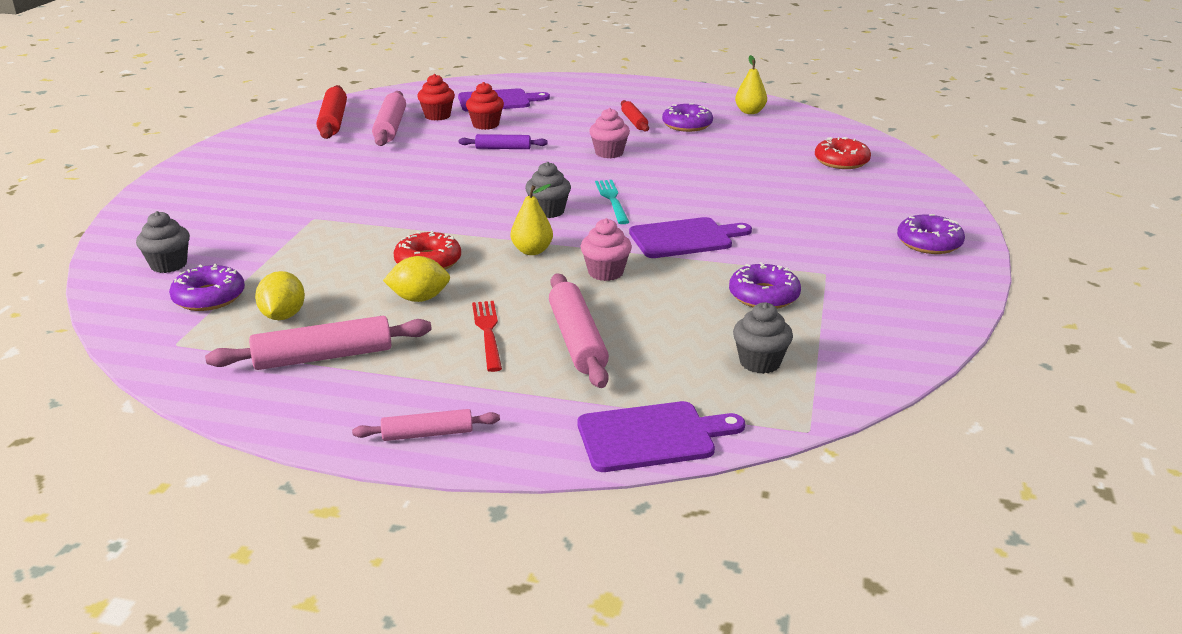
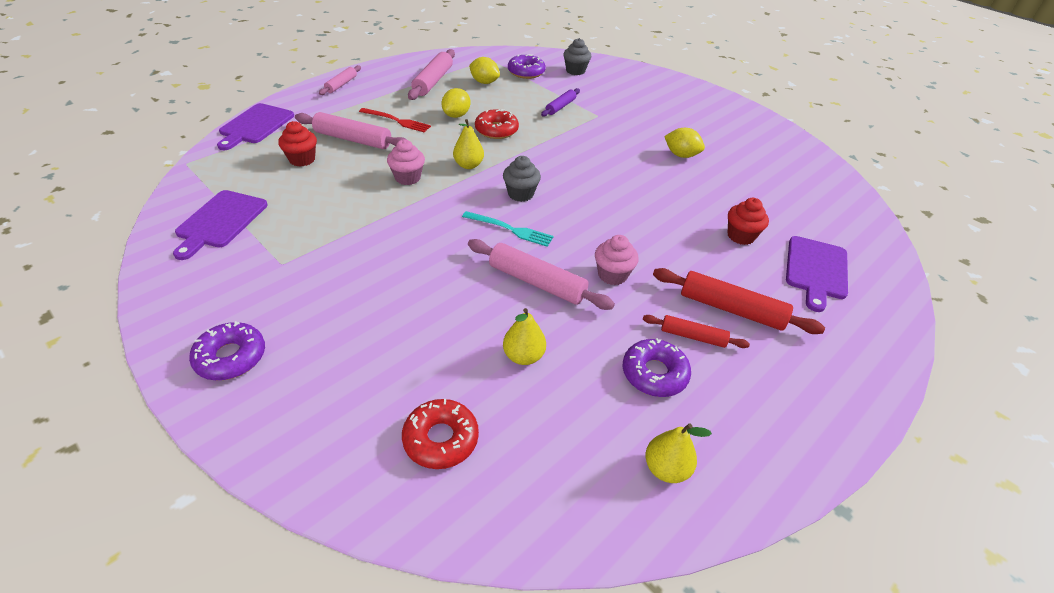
camera: 120 degrees right, 15 degrees up
red rolling pin [317,85,347,139] -> red rolling pin moved to [653,268,825,334]
pink rolling pin [372,91,406,146] -> pink rolling pin moved to [468,239,615,310]
red cupcake [417,74,455,121] -> red cupcake moved to [278,121,317,167]
purple rolling pin [459,134,548,149] -> purple rolling pin moved to [541,88,580,117]
purple cutting board [629,217,752,258] -> purple cutting board moved to [173,190,268,260]
purple donut [729,262,801,309] -> none
grey cupcake [733,302,793,374] -> none
none -> yellow pear [503,308,546,365]
none -> yellow lemon [664,128,705,158]

